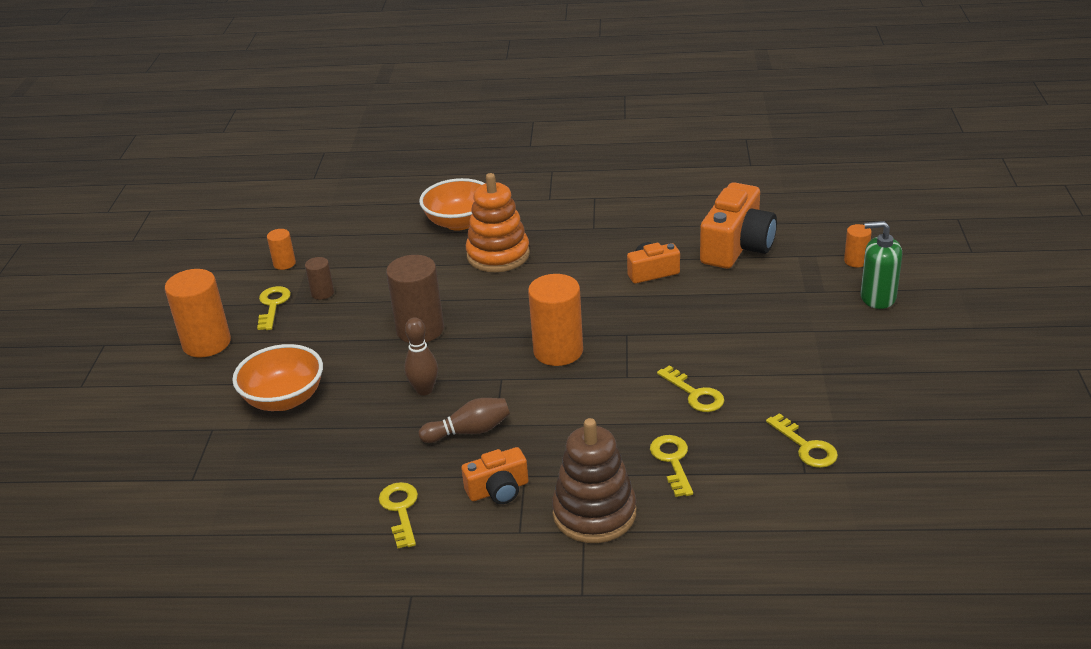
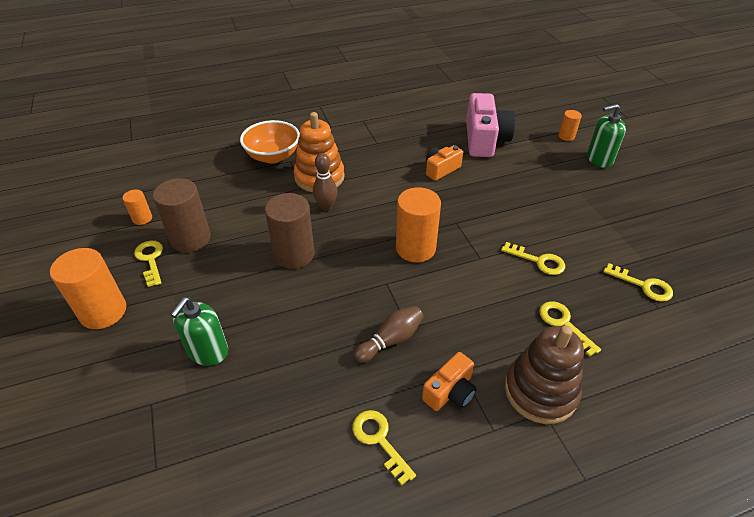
camera: 25 degrees left, 10 degrees up
orange bowl [232,344,323,411] -> green soap dispenser [171,297,228,366]
brown cylinder [305,257,334,300] -> brown cylinder [153,178,211,252], size x1.97
brown bowling pin [404,317,438,395] -> brown bowling pin moved to [313,153,337,211]
orange camera [700,182,777,269] -> pink camera [466,93,515,157]

